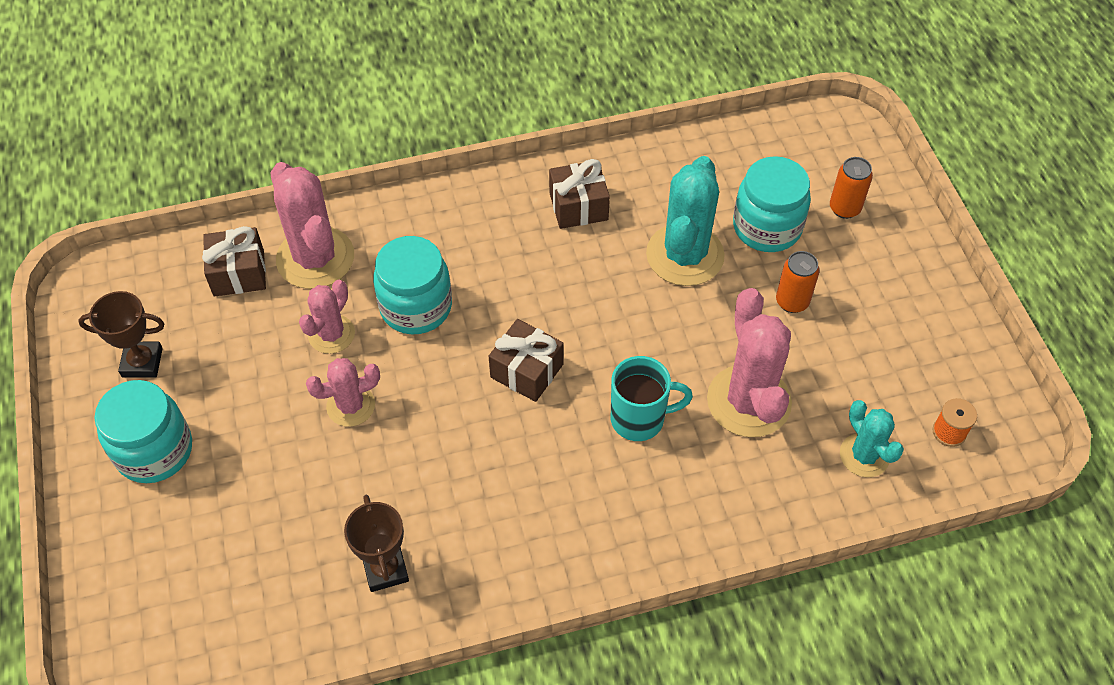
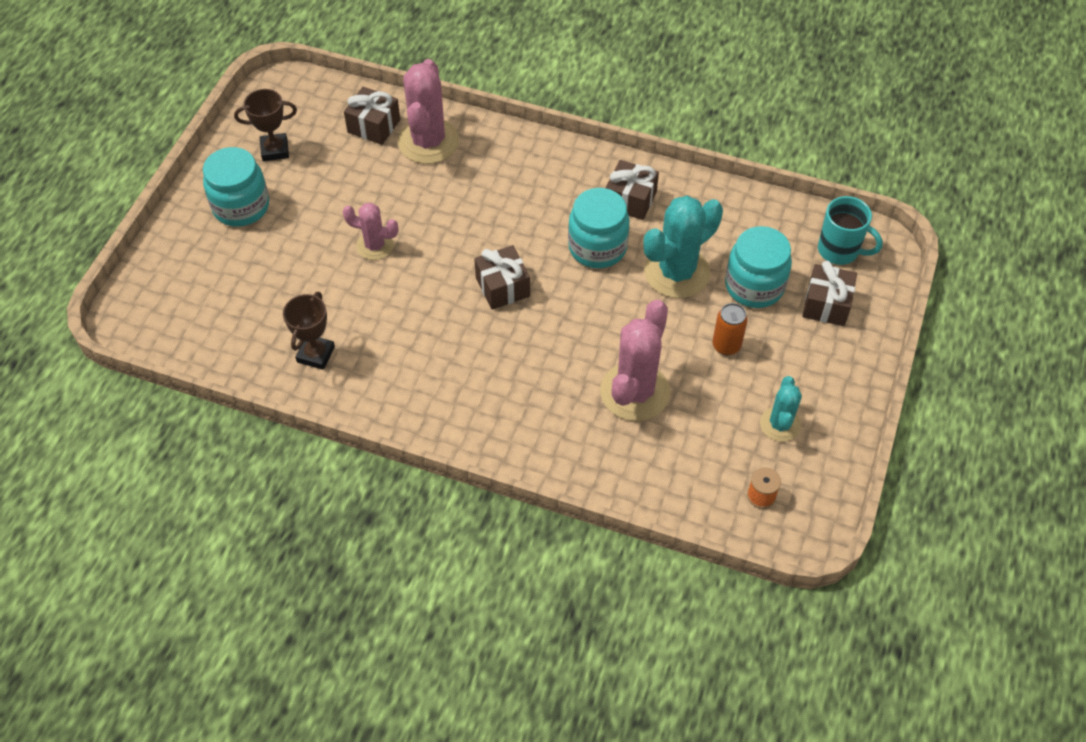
camera: 35 degrees right, 0 degrees up
brown trophy [78,291,165,378] -> brown trophy turned 45 degrees counterclockwise [234,89,297,161]
pink cactus [299,280,355,354] -> none
turquoise jar [373,236,452,334] -> turquoise jar moved to [568,188,630,268]
turquoise mug [611,356,693,441] -> turquoise mug moved to [818,196,883,265]
orange can [830,157,873,219] -> brown gift [803,261,857,326]
turquoise cactus [840,400,904,477] -> turquoise cactus moved to [760,376,802,442]

